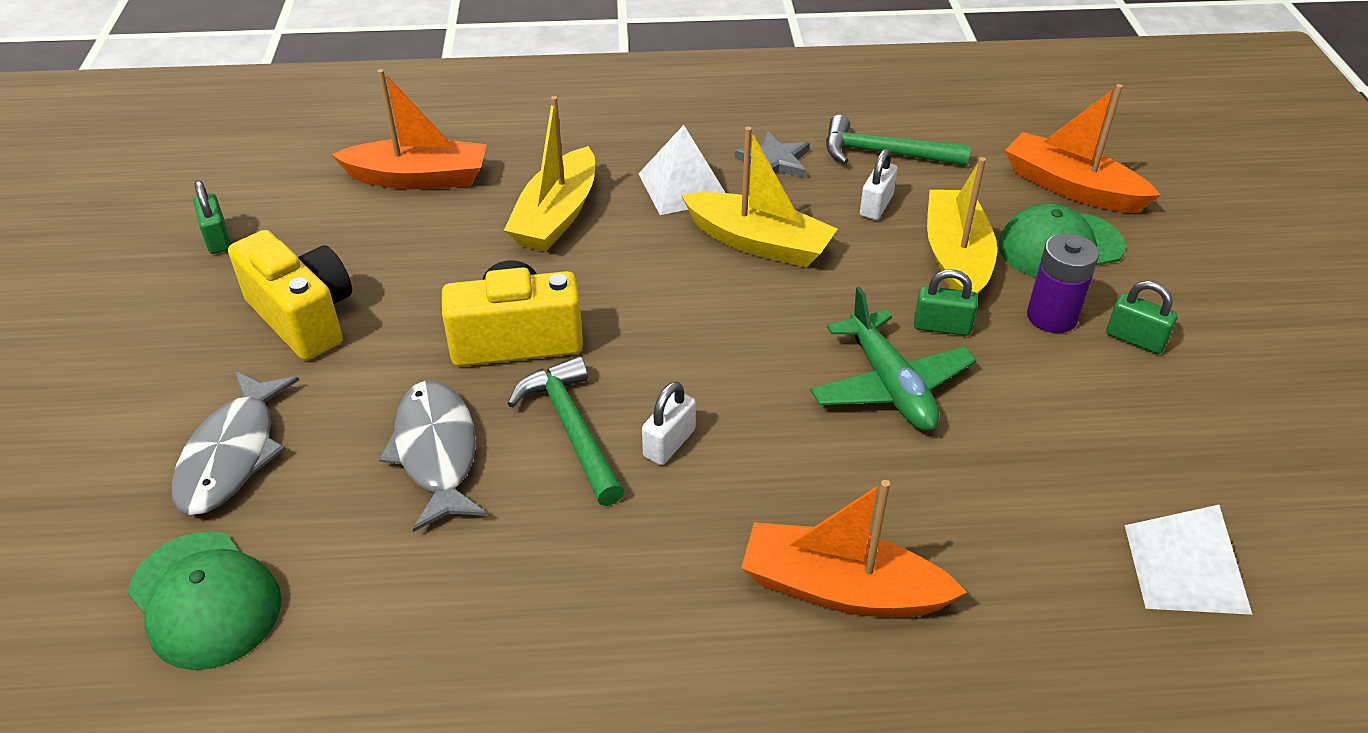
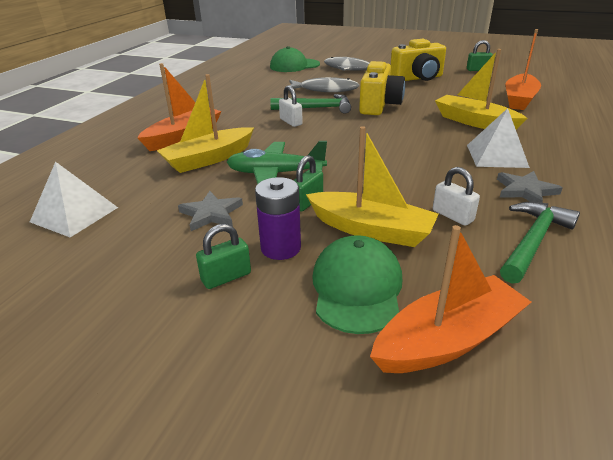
camera: 115 degrees right, 10 degrees down
yellow boat [681,127,838,268] -> yellow boat moved to [157,74,254,173]
none -> grey star [178,191,243,231]

